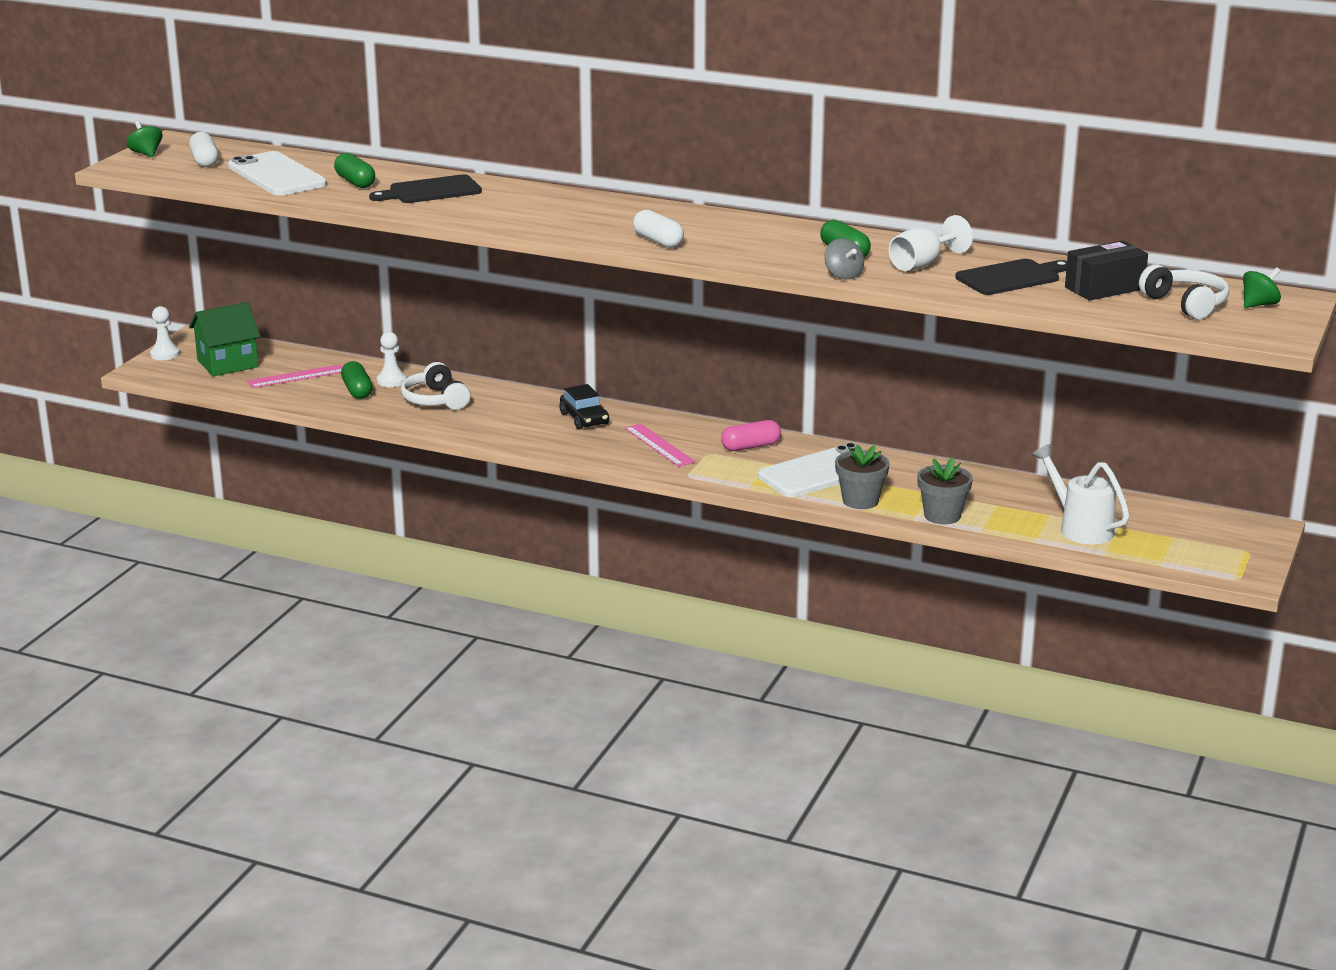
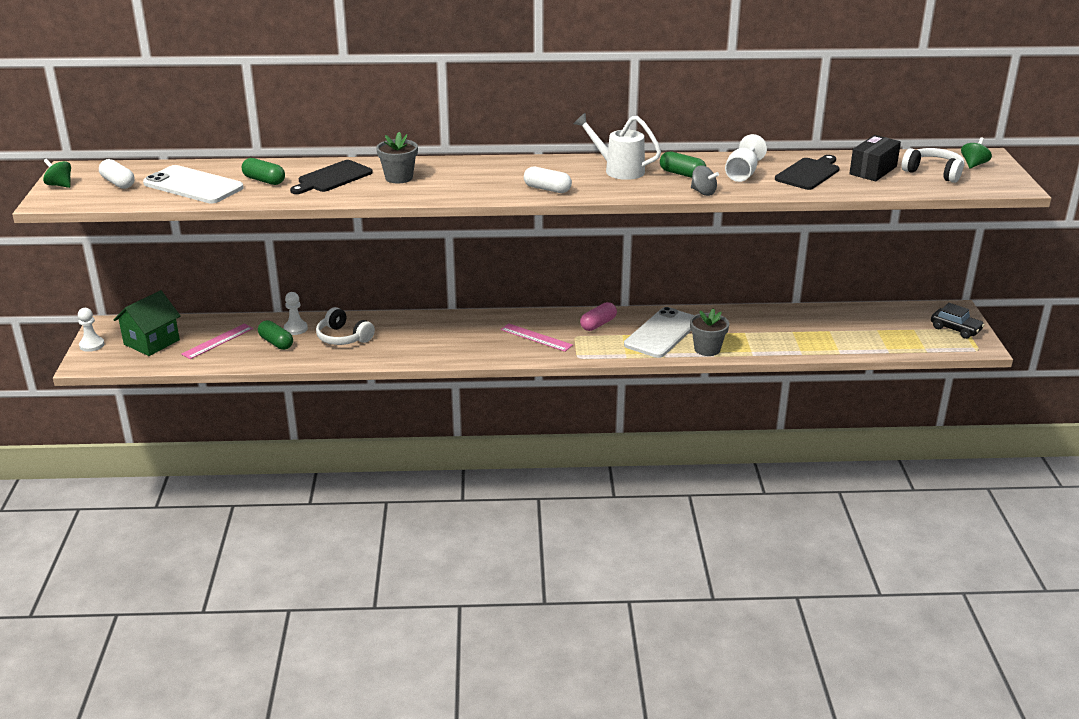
camera: 25 degrees left, 5 degrees up
black car [560,384,609,429] -> black car moved to [931,303,985,339]
grey flower pot [917,457,973,524] -> grey flower pot moved to [376,132,418,183]
white watering can [1032,444,1130,544] -> white watering can moved to [574,113,661,180]

